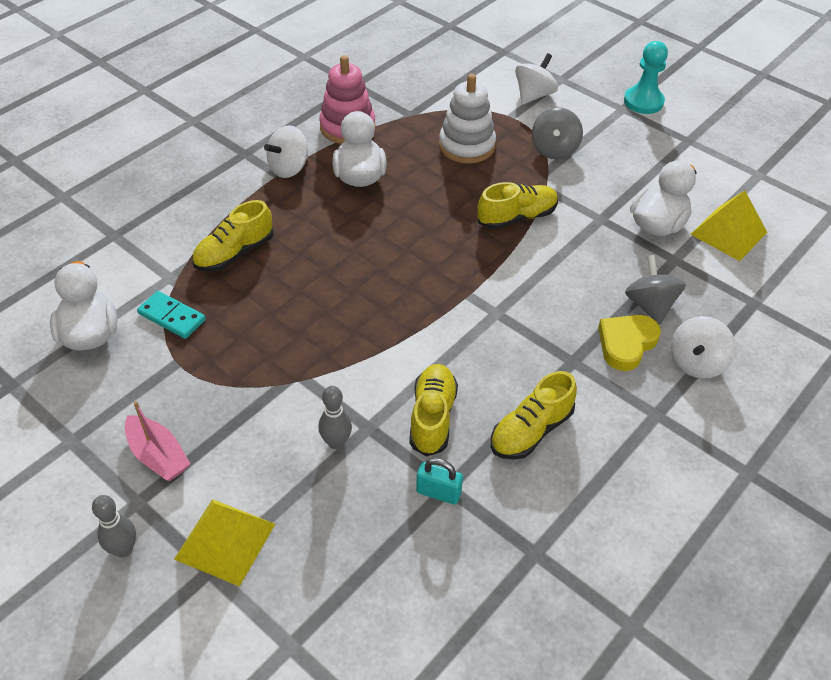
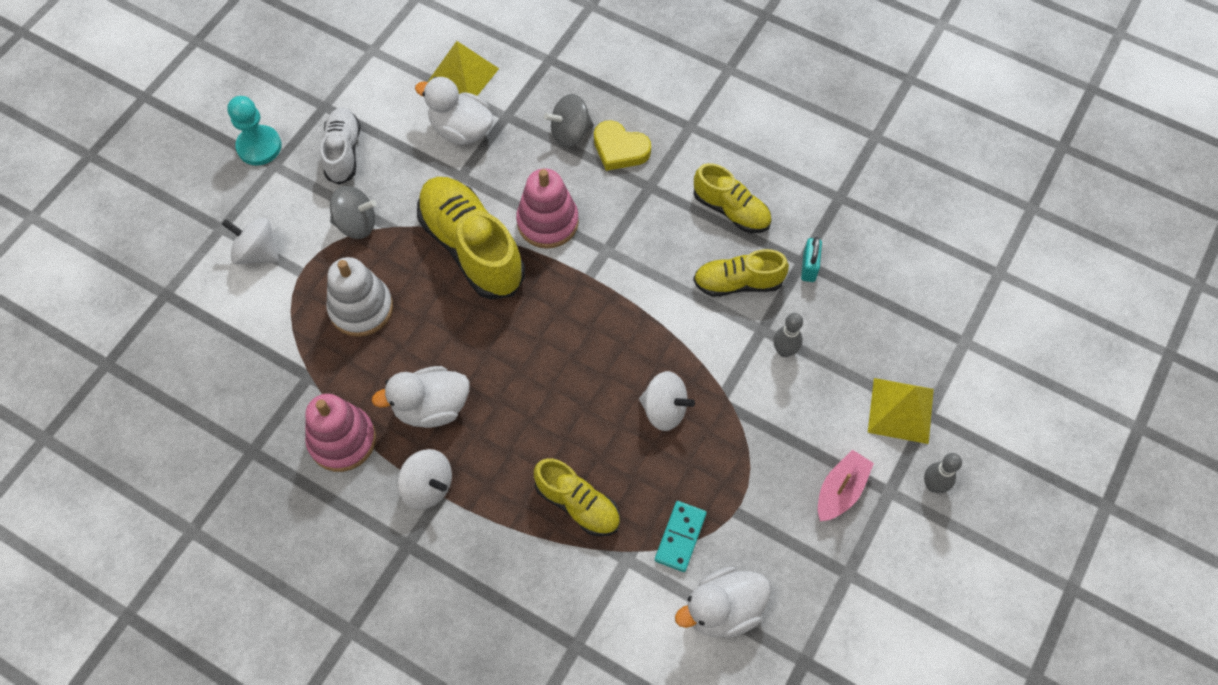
camera: 100 degrees left, 15 degrees up
yellow shoe [477,182,558,230] -> yellow shoe [417,177,525,300], size x1.69
white spinning top [671,316,736,379] -> white spinning top moved to [639,371,695,431]
none -> white shoe [320,107,360,185]
none -> pink stacking toy [516,169,579,249]

